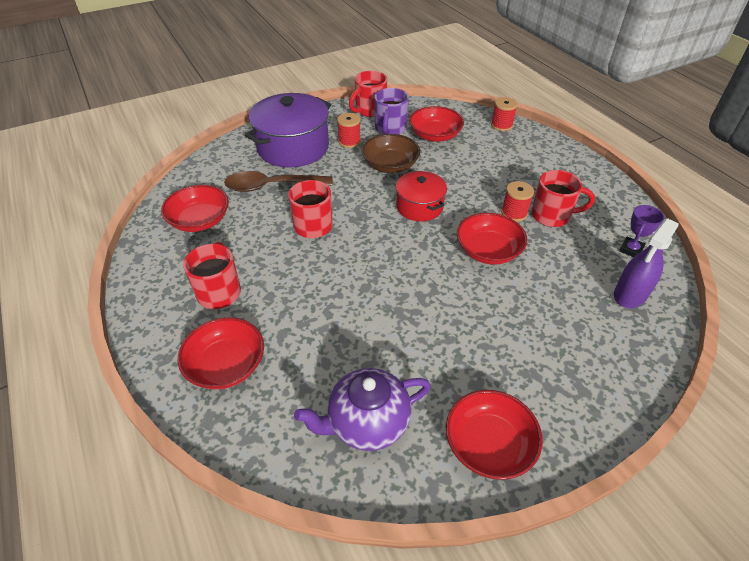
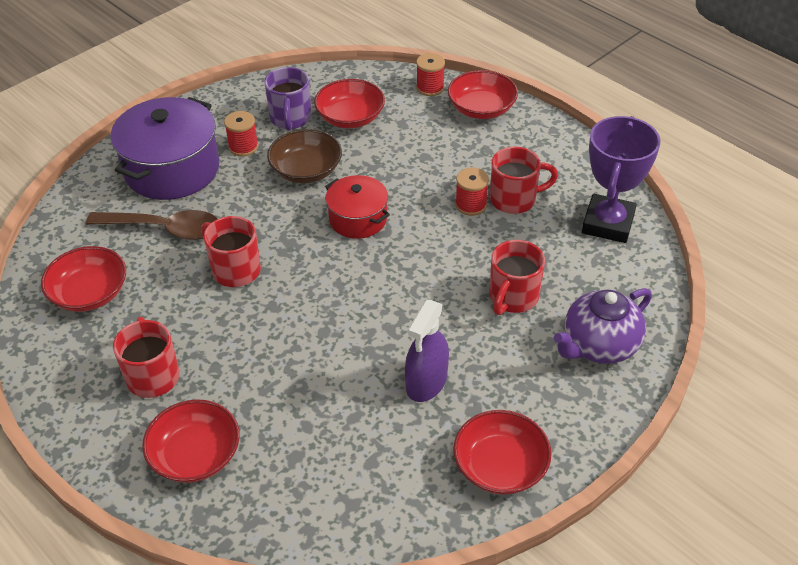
camera: 15 degrees left, 0 degrees up
brown spoon [224,171,333,192] -> brown spoon turned 150 degrees counterclockwise [86,210,218,240]
purple teapot [294,368,431,451] -> purple teapot moved to [554,288,652,364]
red mug [349,71,387,117] -> red mug moved to [489,240,545,315]
red bowl [457,213,527,265] -> red bowl moved to [448,70,518,119]
purple spray bottle [614,218,679,308] -> purple spray bottle moved to [405,300,449,402]
purple trophy [619,205,664,257] -> purple trophy [582,116,661,243], size x2.06

